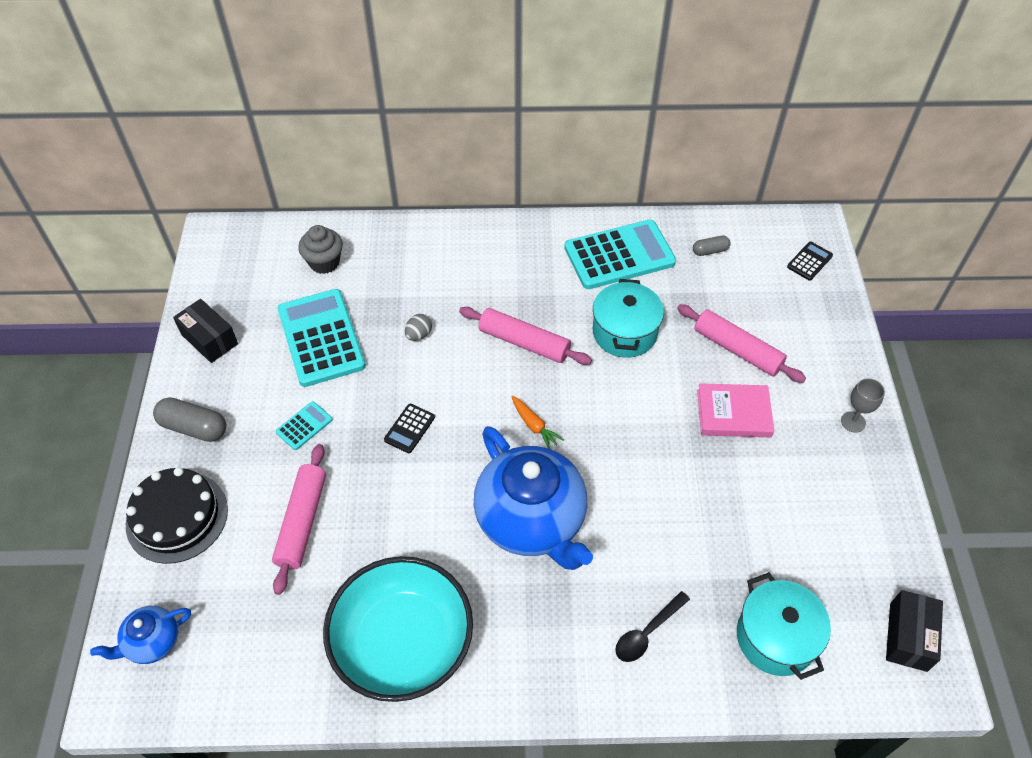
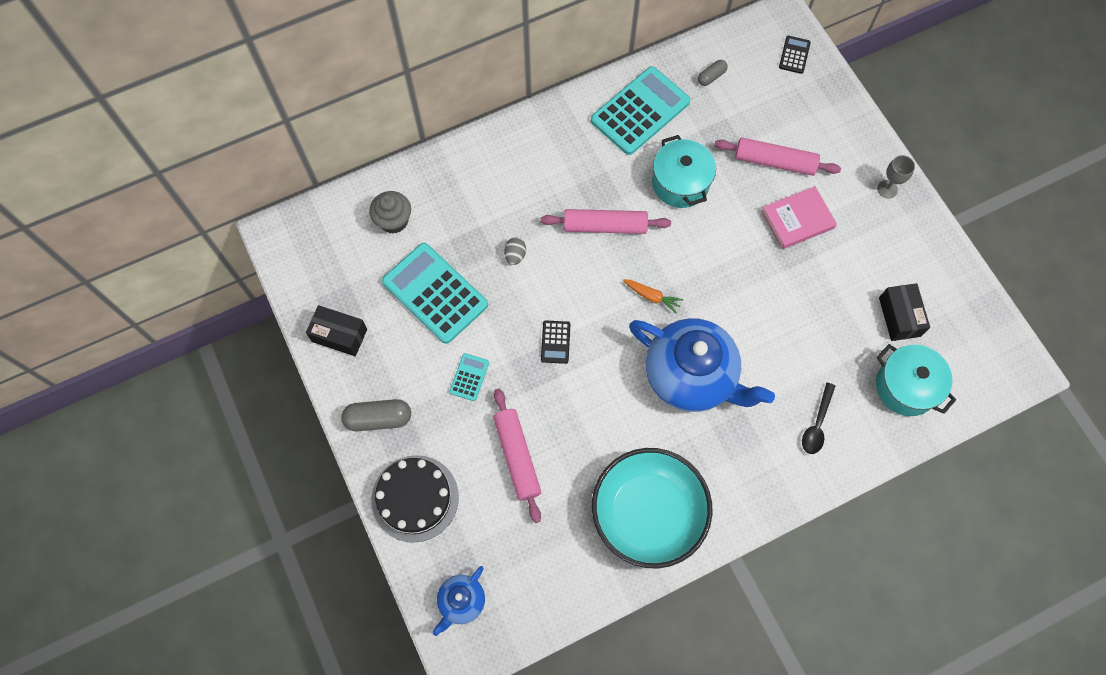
camera: 25 degrees left, 15 degrees up
black box [886,590,943,672] -> black box moved to [879,283,930,341]

